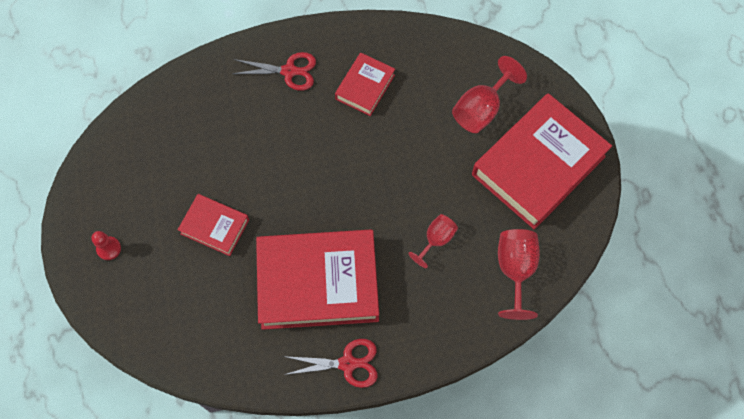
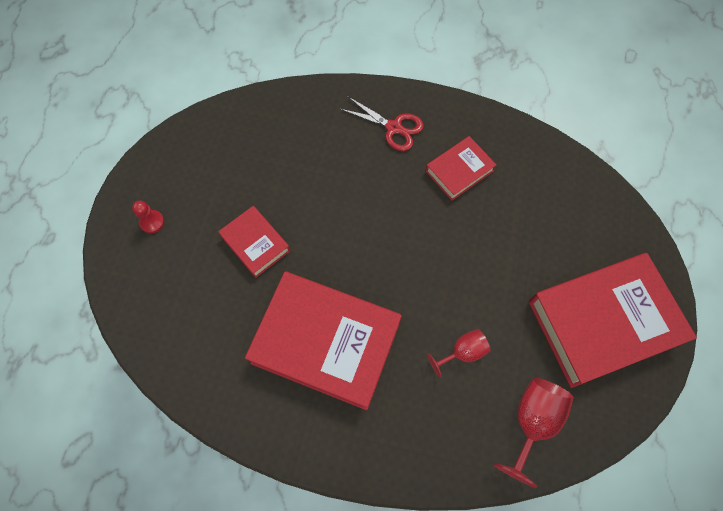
camera: 25 degrees right, 0 degrees up
red scissors [283,339,378,388] -> none
red goblet [452,56,527,133] -> none

